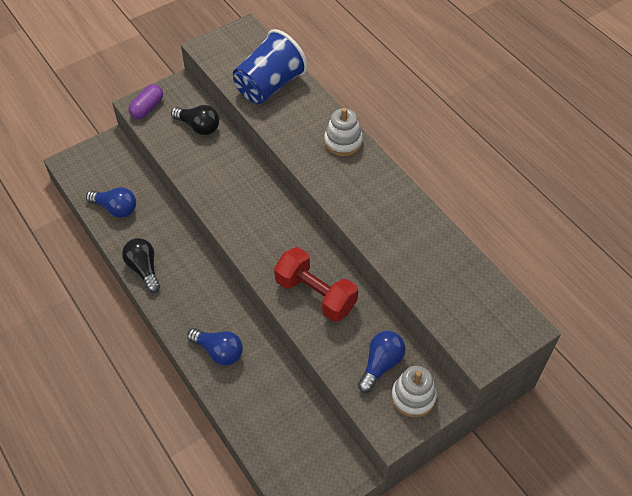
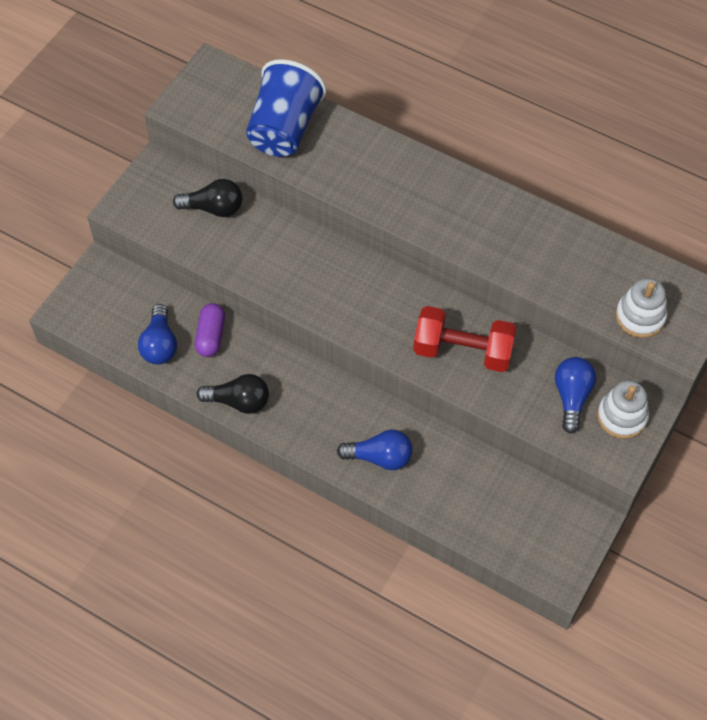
camera: 25 degrees left, 5 degrees up
blue light bulb [86,187,136,218] -> blue light bulb turned 90 degrees clockwise [138,304,177,364]
black light bulb [122,238,160,293] -> black light bulb turned 150 degrees clockwise [197,374,269,414]
purple capsule [128,84,163,119] -> purple capsule moved to [195,303,225,357]
white stacking toy [324,108,363,156] -> white stacking toy moved to [616,278,667,338]

